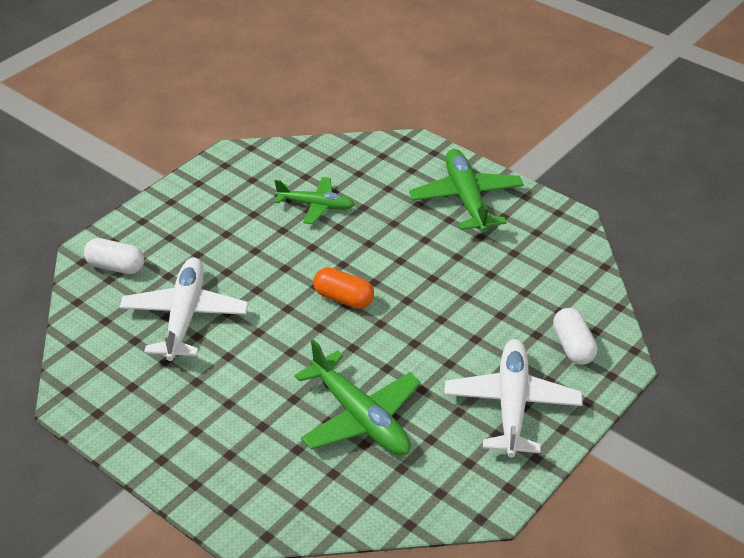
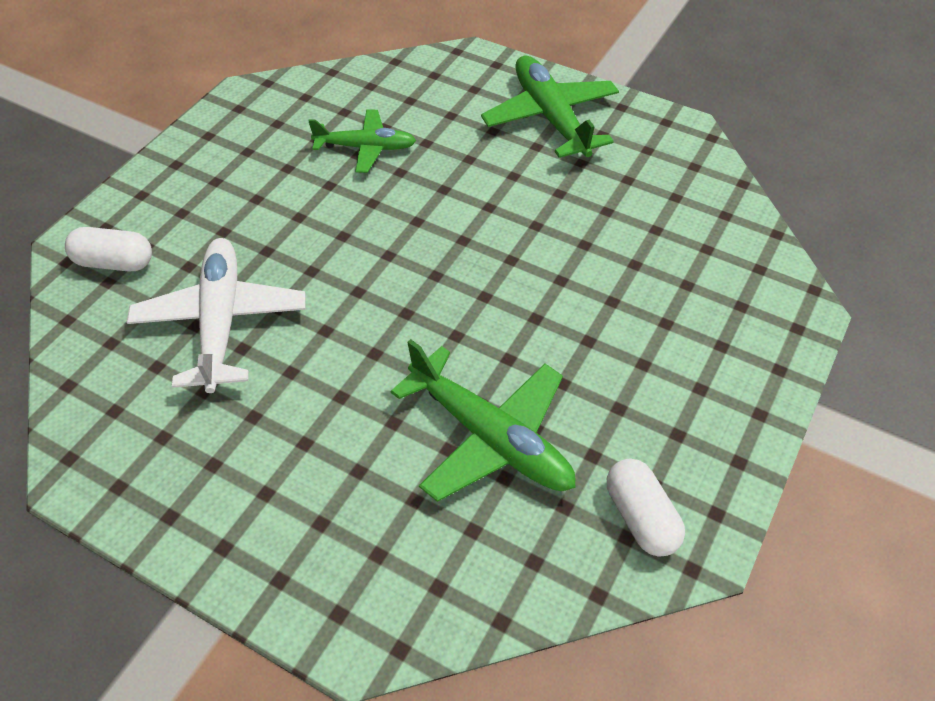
camera: 10 degrees left, 10 degrees up
orange capsule [313,267,374,309] -> none
white plane [444,339,583,458] -> none
white capsule [553,308,597,365] -> white capsule moved to [607,459,685,557]

